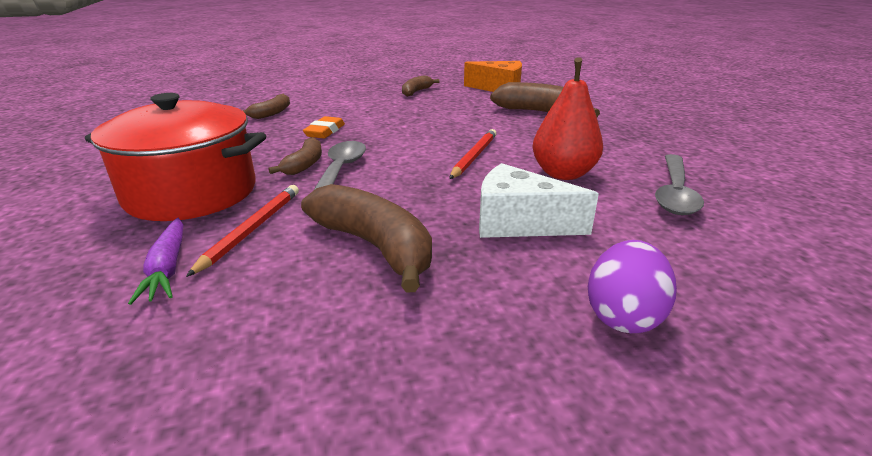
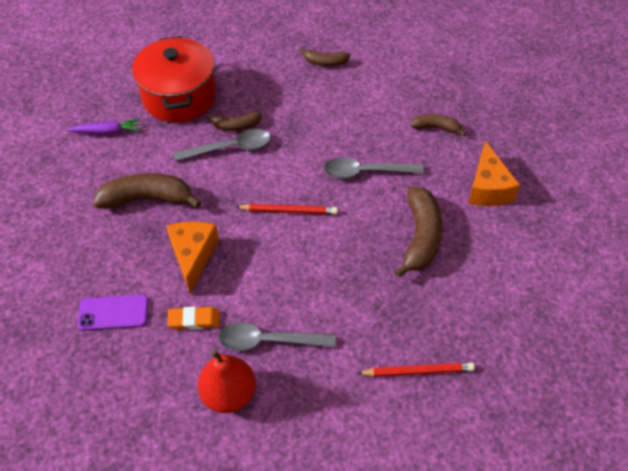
camera: 70 degrees right, 25 degrees up
purple carrot [128,218,183,305] -> purple carrot turned 150 degrees counterclockwise [67,119,140,135]
red pencil [186,185,299,277] -> red pencil moved to [357,363,475,377]
brown banana [301,184,432,292] -> brown banana turned 120 degrees counterclockwise [93,173,201,209]
orange eraser [303,116,345,139] -> orange eraser moved to [167,307,219,330]
white cheese [479,163,599,238] -> orange cheese [166,222,219,294]
red pear [532,57,603,180] -> red pear moved to [198,349,256,413]
purple egg [588,240,677,333] -> purple phone [78,295,148,331]
none -> grey spoon [324,157,424,179]

